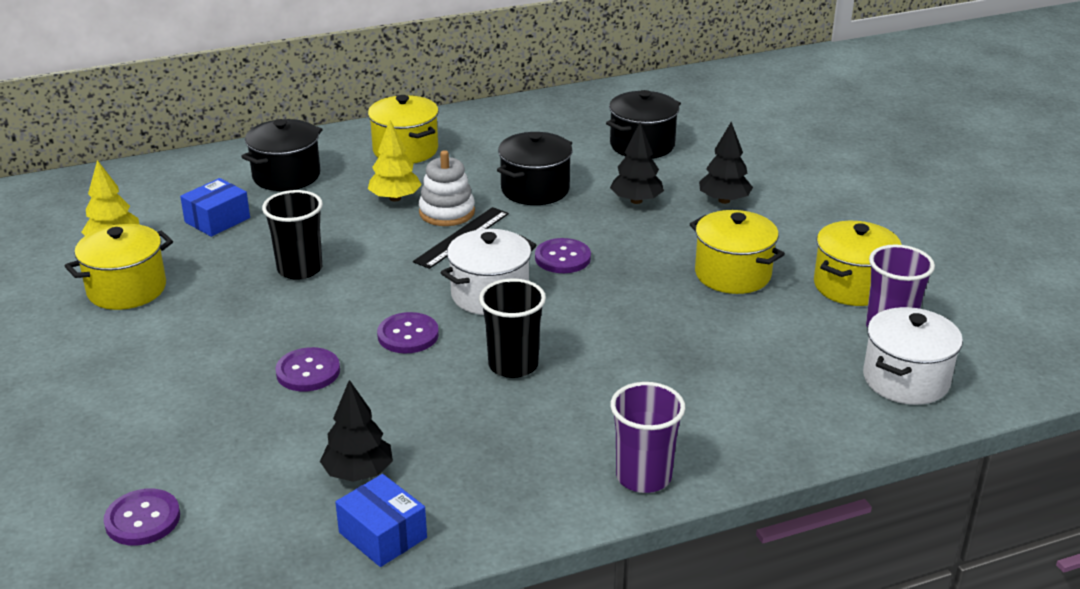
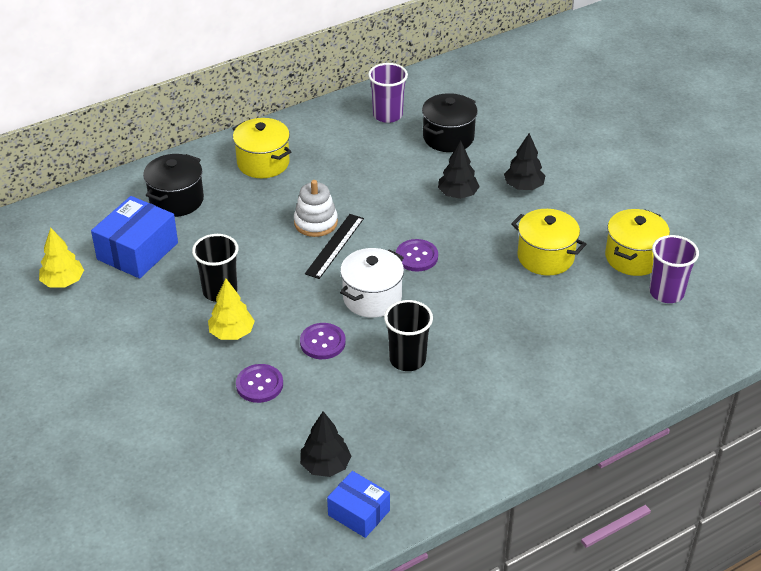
camera: 10 degrees left, 10 degrees up
yellow pot [65,224,173,310] -> none
purple button [104,489,180,546] -> none
blue box [180,178,250,237] -> blue box [91,196,178,279], size x1.60
yellow tree [368,120,422,202] -> yellow tree moved to [208,279,255,340]
black pot [497,132,572,205] -> none
purple cup [610,382,685,493] -> purple cup moved to [368,63,408,123]
white pot [863,307,963,405] -> none

